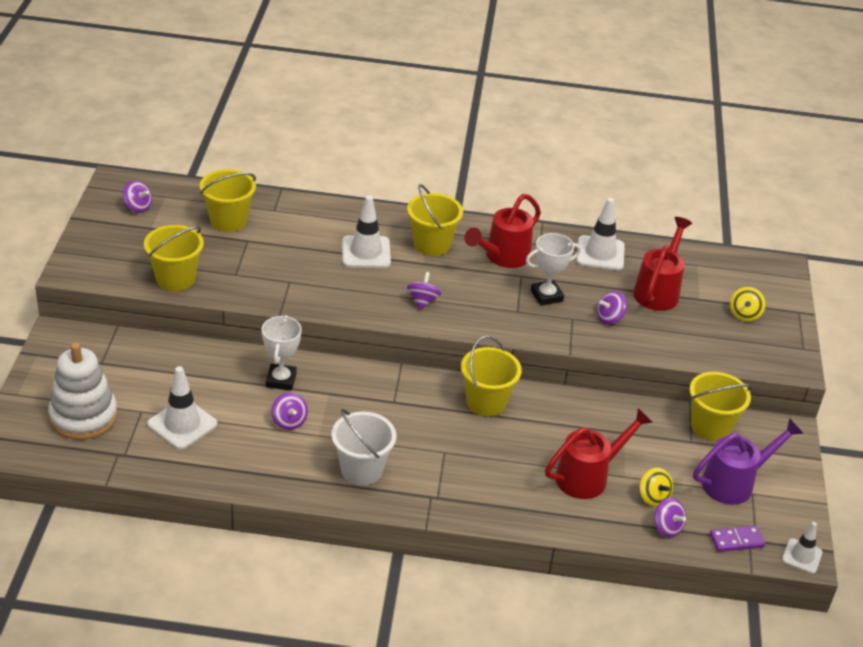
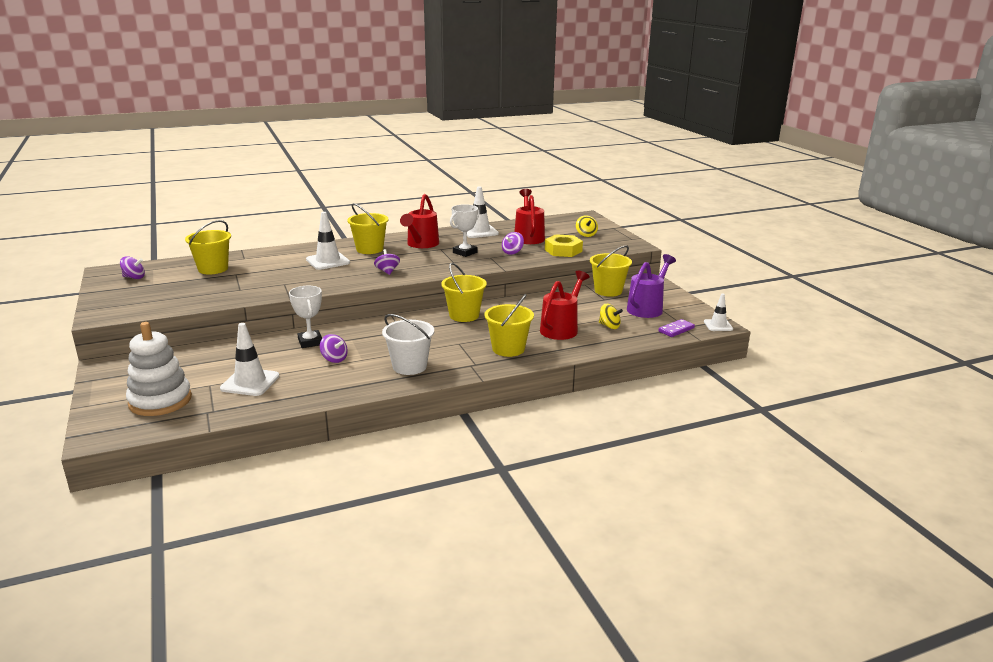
camera: 25 degrees left, 15 degrees down
yellow bucket [144,225,204,291] -> yellow bucket moved to [484,294,534,357]
purple spinning top [654,498,686,538] -> none
none -> yellow nut [545,234,583,257]

